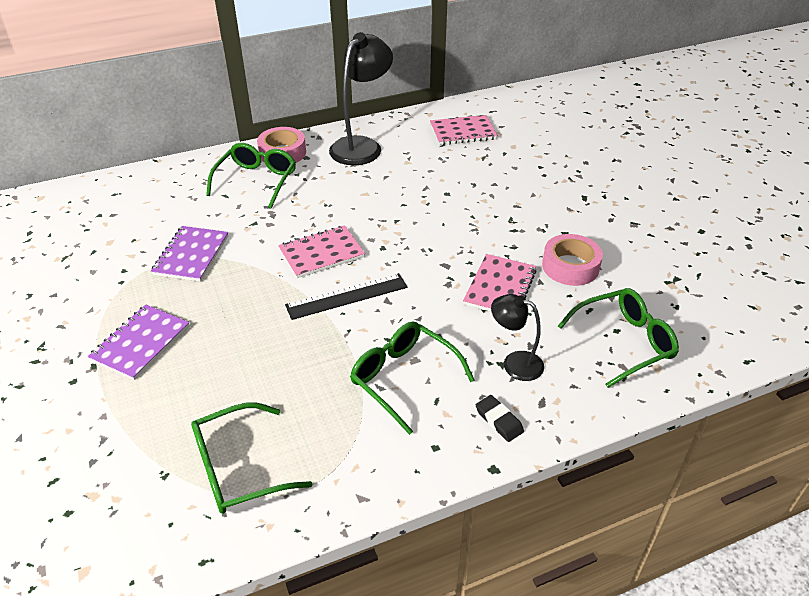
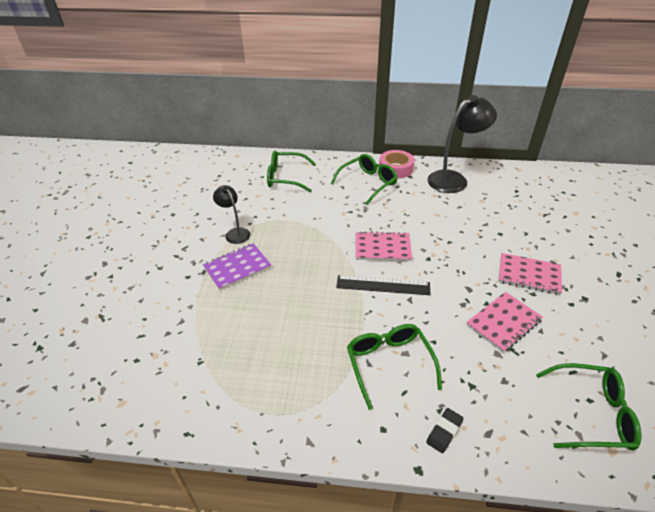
camera: 30 degrees right, 0 degrees up
purple notebook [151,226,228,282] -> none
green glasses [191,403,313,514] -> green glasses moved to [267,150,316,192]
pink notebook [430,115,498,145] -> pink notebook moved to [499,253,562,295]
black eraser [476,395,524,442] -> black eraser turned 45 degrees clockwise [426,408,463,453]
black lamp [491,294,544,381] -> black lamp moved to [213,185,250,244]
pink tape [542,234,603,286] -> none

